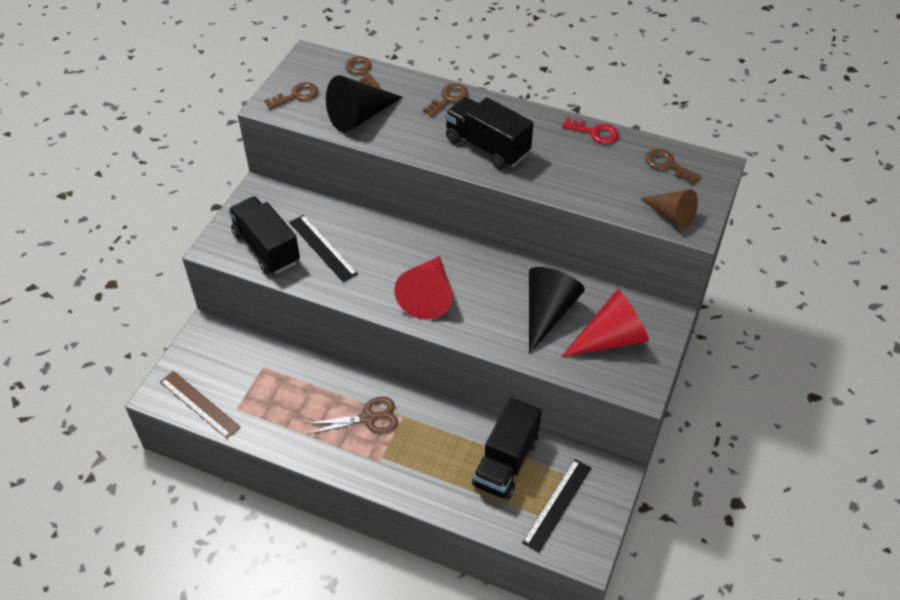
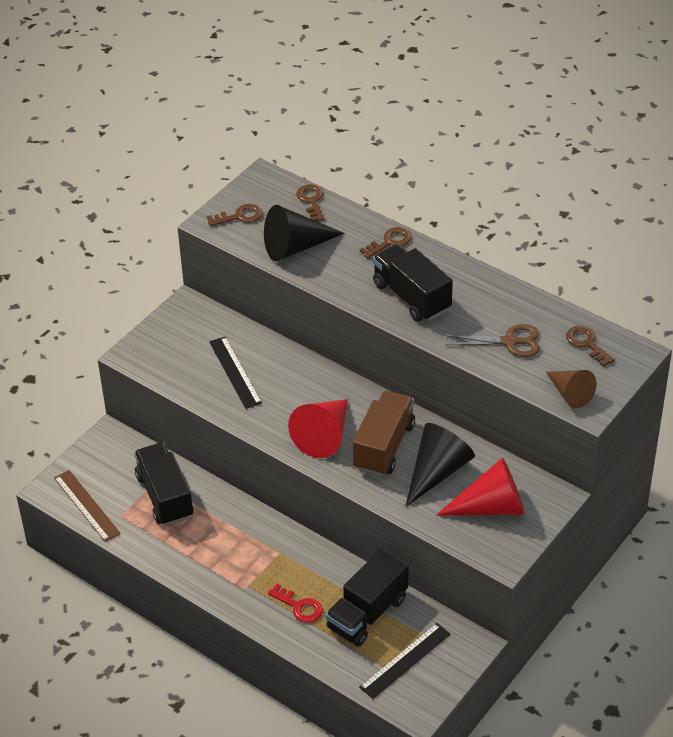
camera: 15 degrees right, 5 degrees down
black truck [228,196,300,274] -> black truck moved to [134,442,193,526]
brown scissors [305,397,398,434] -> brown scissors moved to [445,324,540,357]
red key [562,118,619,144] -> red key moved to [268,584,323,623]
none -> brown truck [353,390,415,476]

